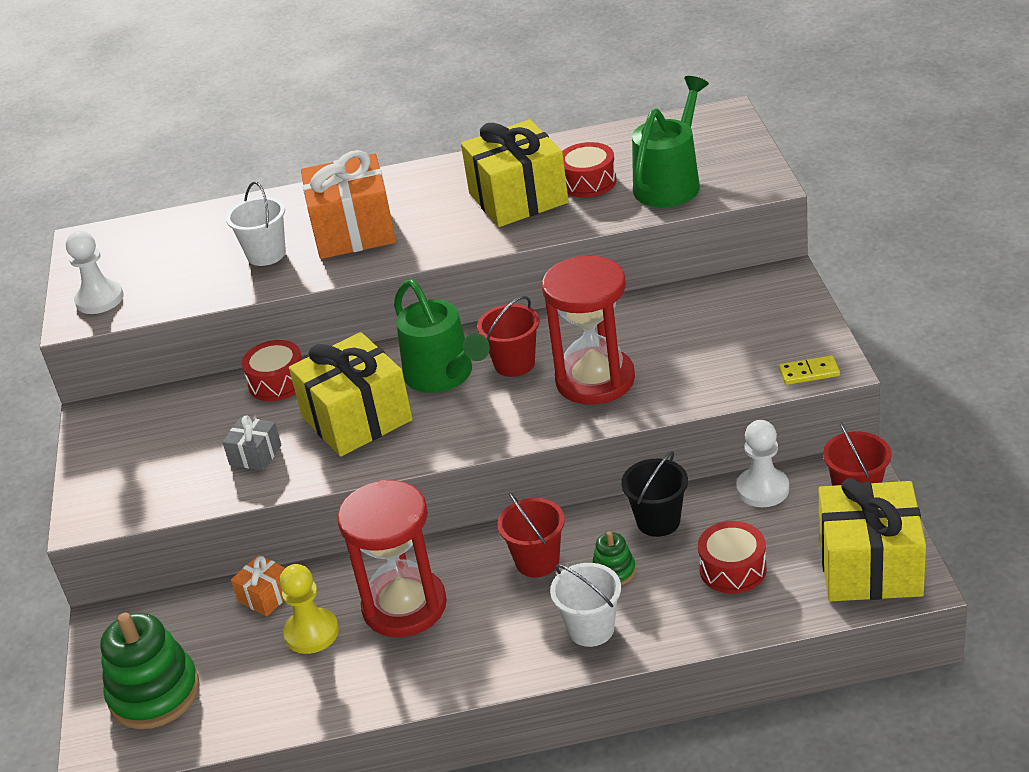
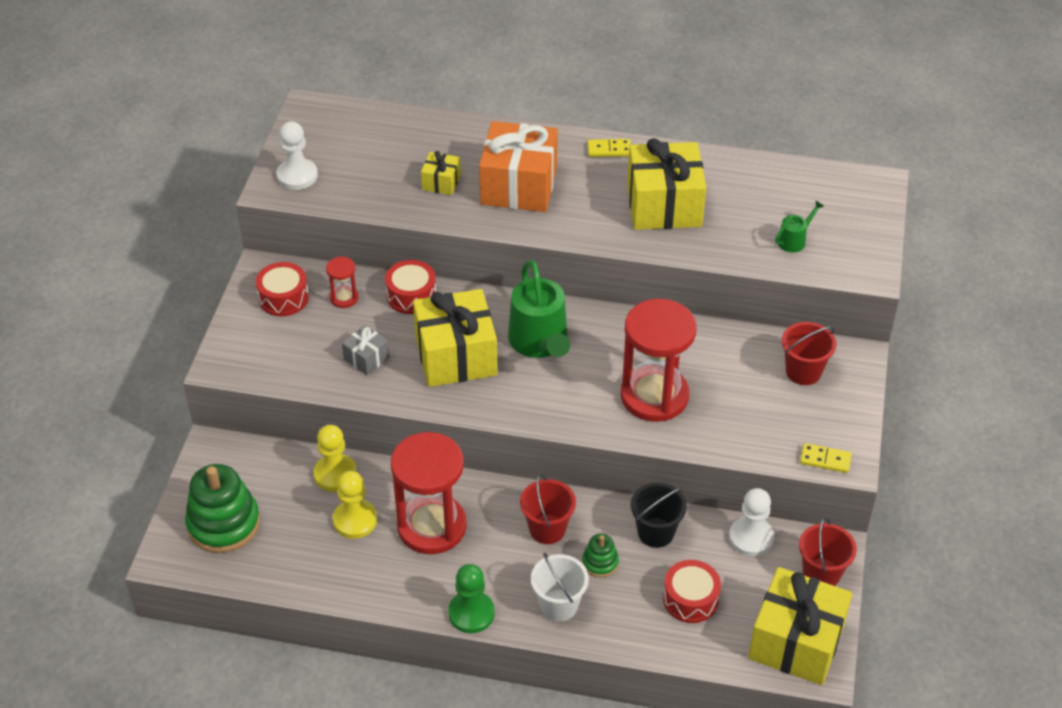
camera: 15 degrees right, 10 degrees up
white bucket [226,182,286,266] -> yellow gift [421,151,461,195]
orange gift [231,555,285,617] -> yellow pawn [313,425,357,492]
red bucket [477,296,539,377] -> red bucket moved to [782,322,836,385]
red drum [562,142,617,198] -> red drum moved to [256,262,309,316]
green watering can [632,76,709,207] -> green watering can [775,201,824,253], size x0.47
none -> red hourglass [326,257,359,308]
none -> green pawn [448,564,495,633]
none -> yellow domino [587,139,631,157]

